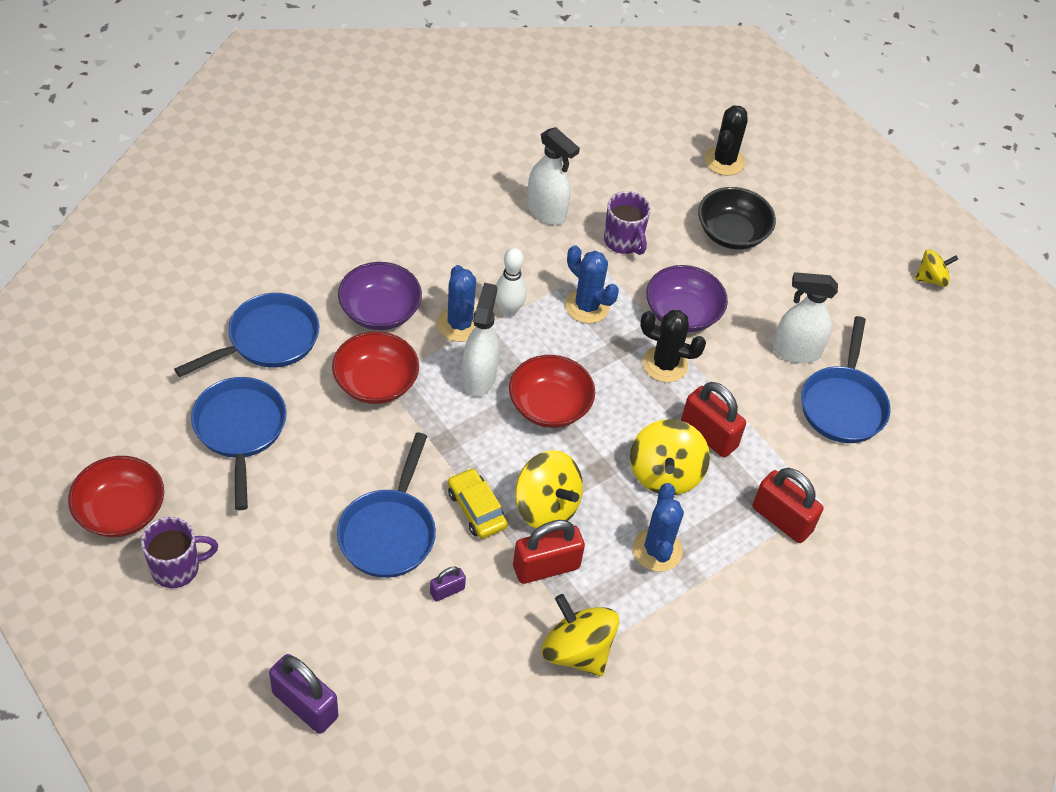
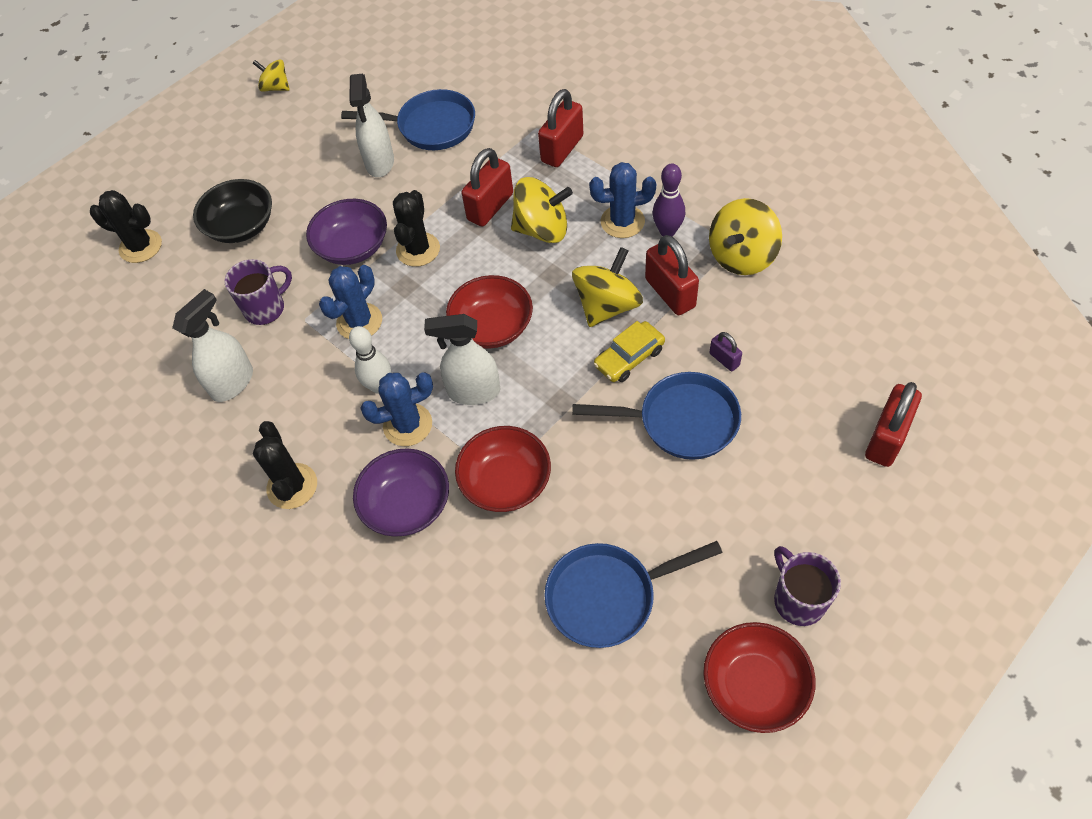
camera: 90 degrees left, 5 degrees up
blue pan [174,293,320,377] -> none
purple padlock [269,654,338,734] -> red padlock [865,382,922,467]
yellow spinning top [915,249,958,287] -> yellow spinning top turned 45 degrees counterclockwise [253,59,290,92]
none -> black cactus [253,421,317,509]
none -> purple bowling pin [652,164,685,236]

